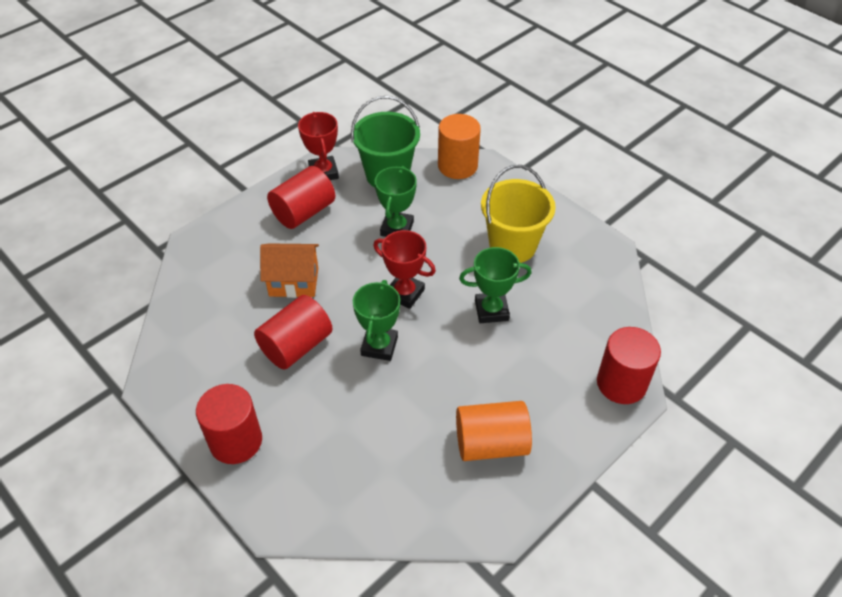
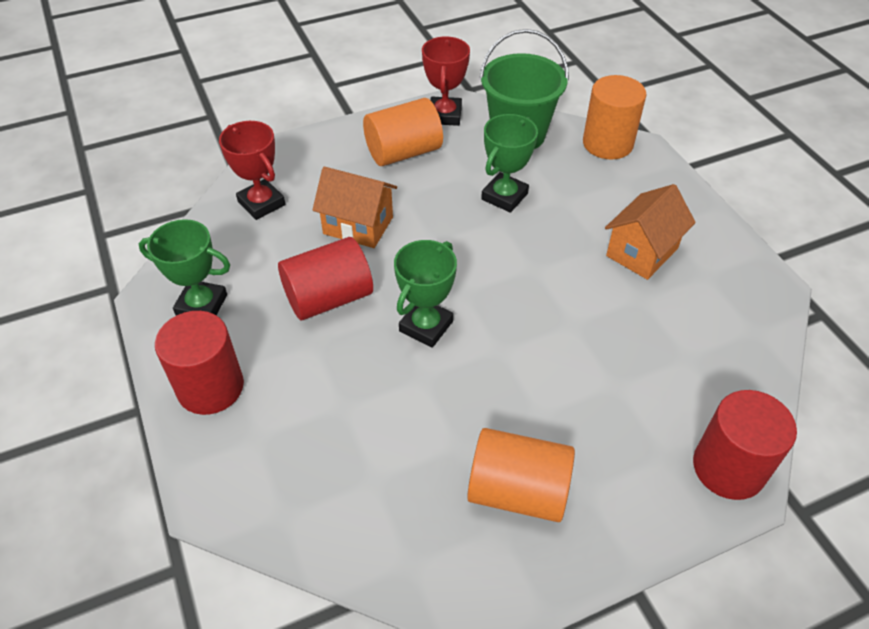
camera: 20 degrees right, 0 degrees up
red cylinder [267,166,335,229] -> orange cylinder [363,98,443,166]
red trophy [373,230,436,309] -> red trophy moved to [219,121,285,220]
green trophy [459,247,532,323] -> green trophy moved to [139,219,230,316]
yellow bucket [481,165,556,263] -> orange house [605,184,696,280]

